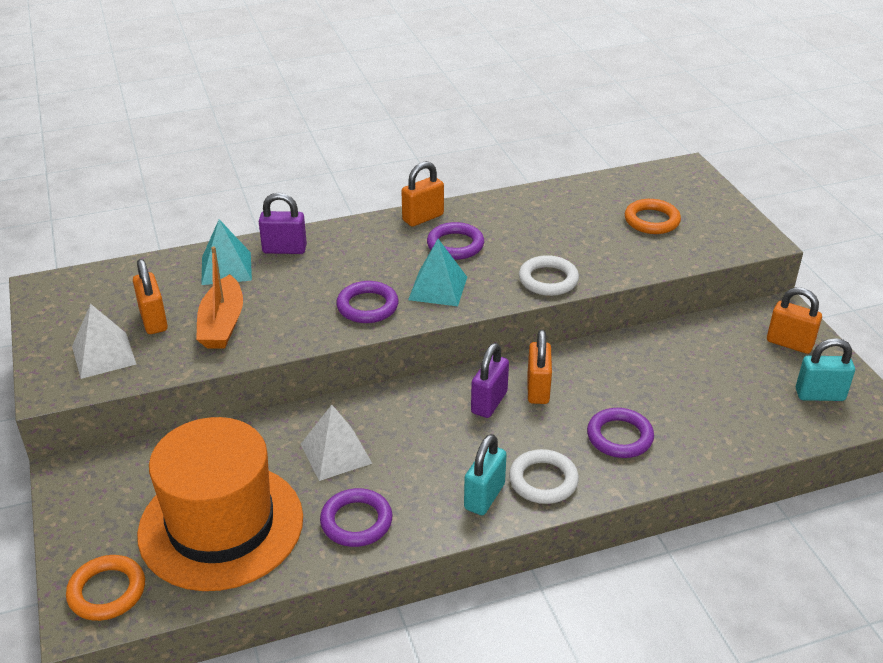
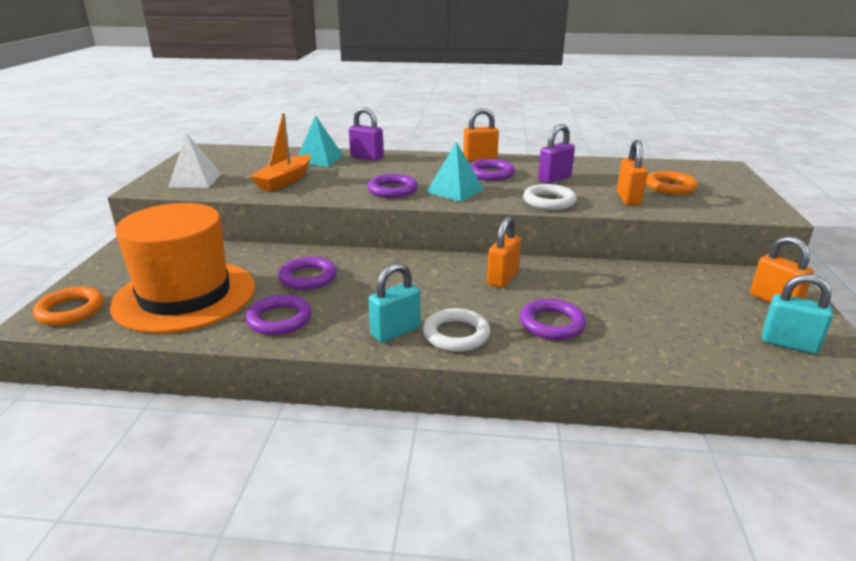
camera: 25 degrees right, 10 degrees down
orange padlock [133,259,168,334] -> orange padlock moved to [617,140,648,205]
white pyramid [301,405,372,481] -> purple ring [278,257,337,290]
purple padlock [471,343,509,418] -> purple padlock moved to [538,124,575,183]

